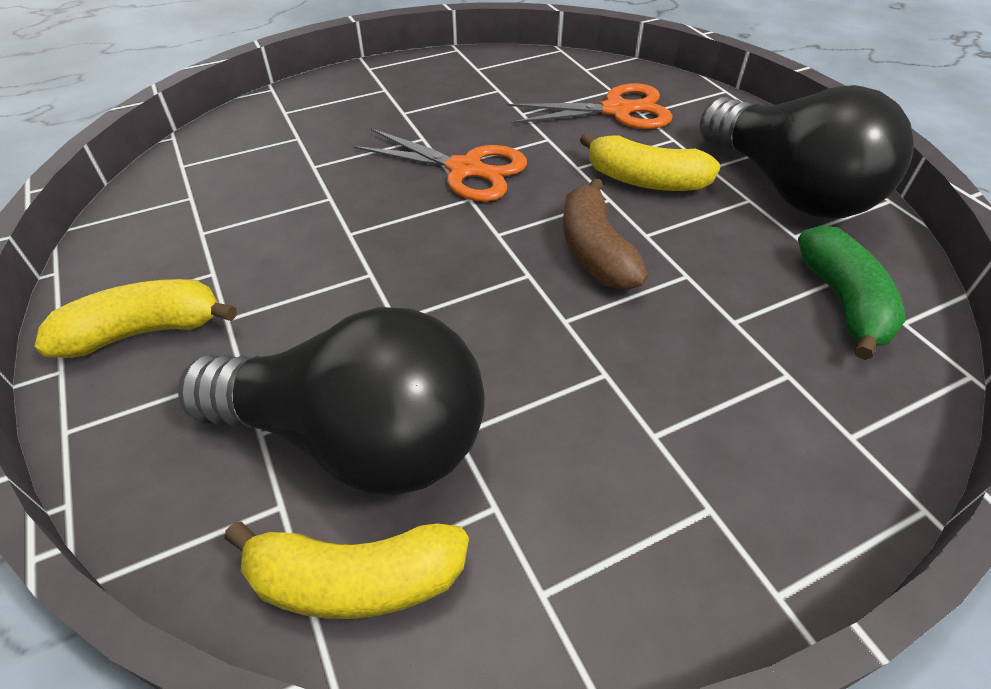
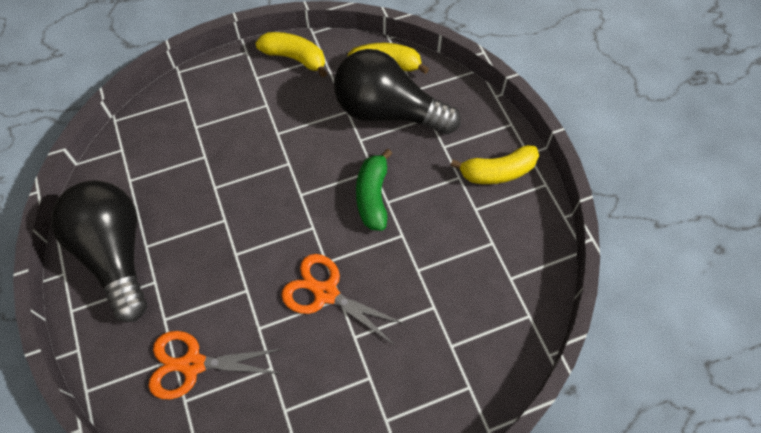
camera: 175 degrees left, 15 degrees up
brown banana [563,178,648,290] -> none
yellow banana [580,132,720,191] -> yellow banana moved to [255,32,327,77]
green banana [798,225,905,360] -> green banana moved to [356,149,393,231]

